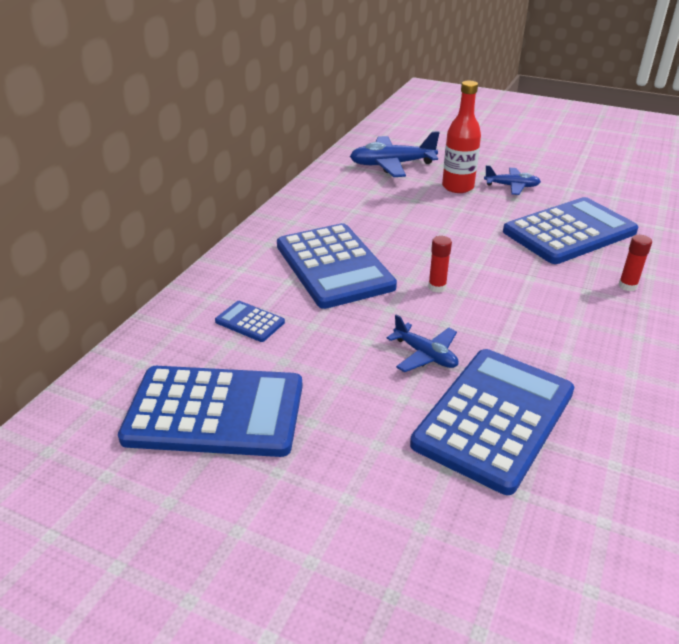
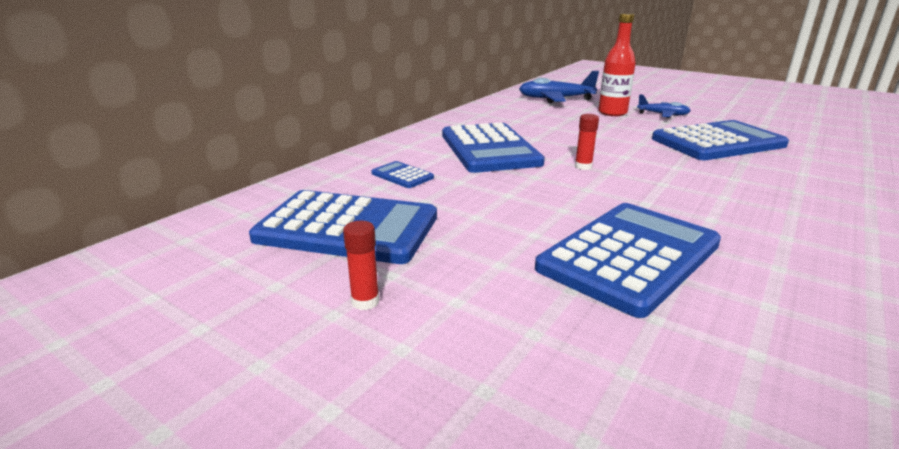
camera: 10 degrees right, 10 degrees down
blue plane [387,314,459,372] -> none
red glue stick [619,235,652,291] -> red glue stick moved to [343,221,380,310]

